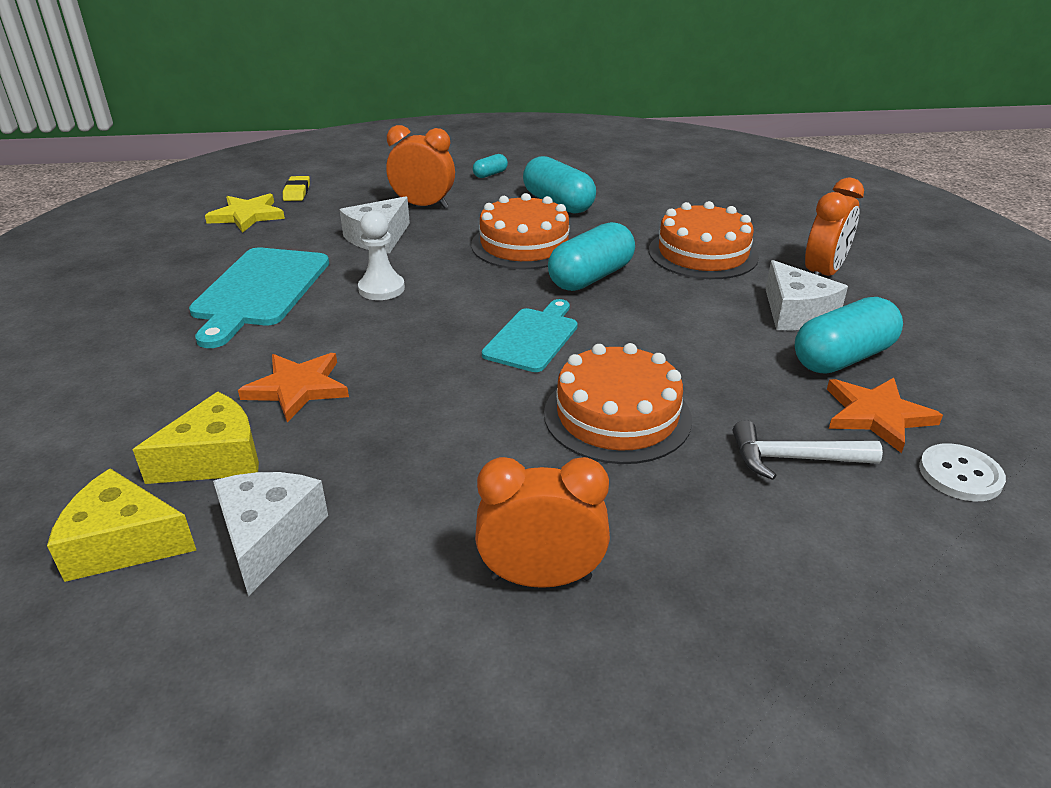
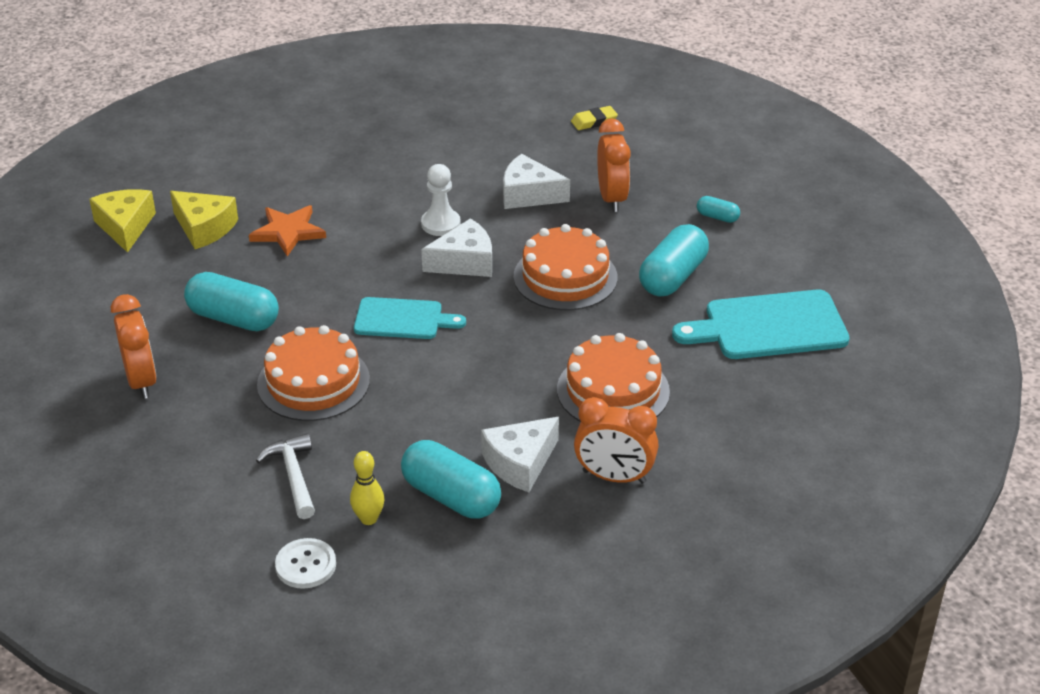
camera: 70 degrees right, 5 degrees up
turquoise cutting board [189,248,329,348] -> turquoise cutting board moved to [672,290,850,359]
yellow star [205,193,285,233] -> none
white cheese [213,472,328,596] -> white cheese moved to [421,218,492,277]
turquoise capsule [548,222,635,291] -> turquoise capsule moved to [184,272,279,331]
orange star [827,377,943,453] -> yellow bowling pin [350,451,384,525]

